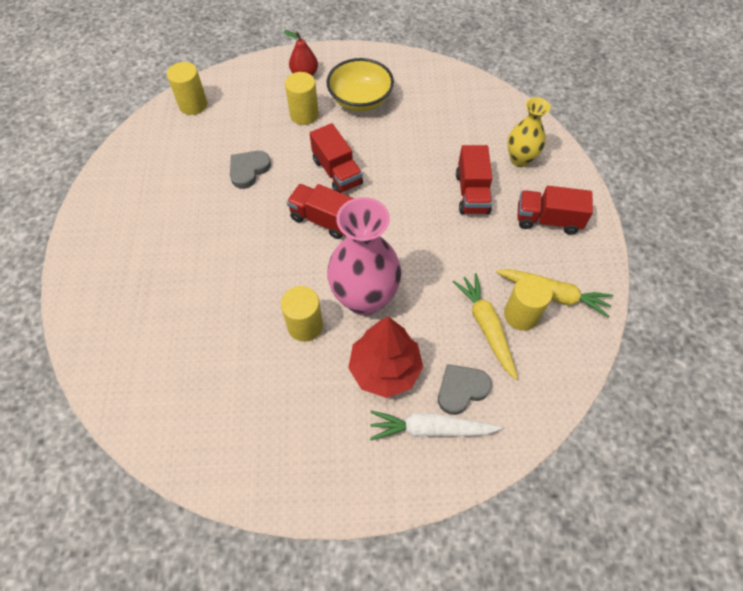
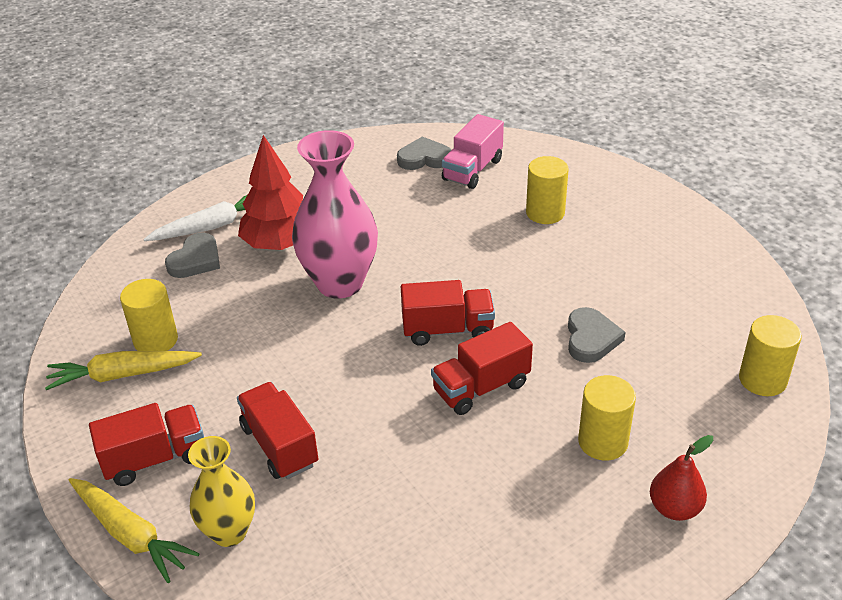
camera: 150 degrees right, 20 degrees down
yellow cylinder [281,286,323,342] -> yellow cylinder moved to [526,156,569,224]
red truck [310,123,363,193] -> red truck turned 60 degrees counterclockwise [431,322,533,415]
yellow bowl [327,58,394,112] -> none
yellow carrot [453,273,518,380] -> yellow carrot moved to [69,478,200,583]
none -> grey heart [397,136,451,170]
none -> pink truck [442,114,504,189]

